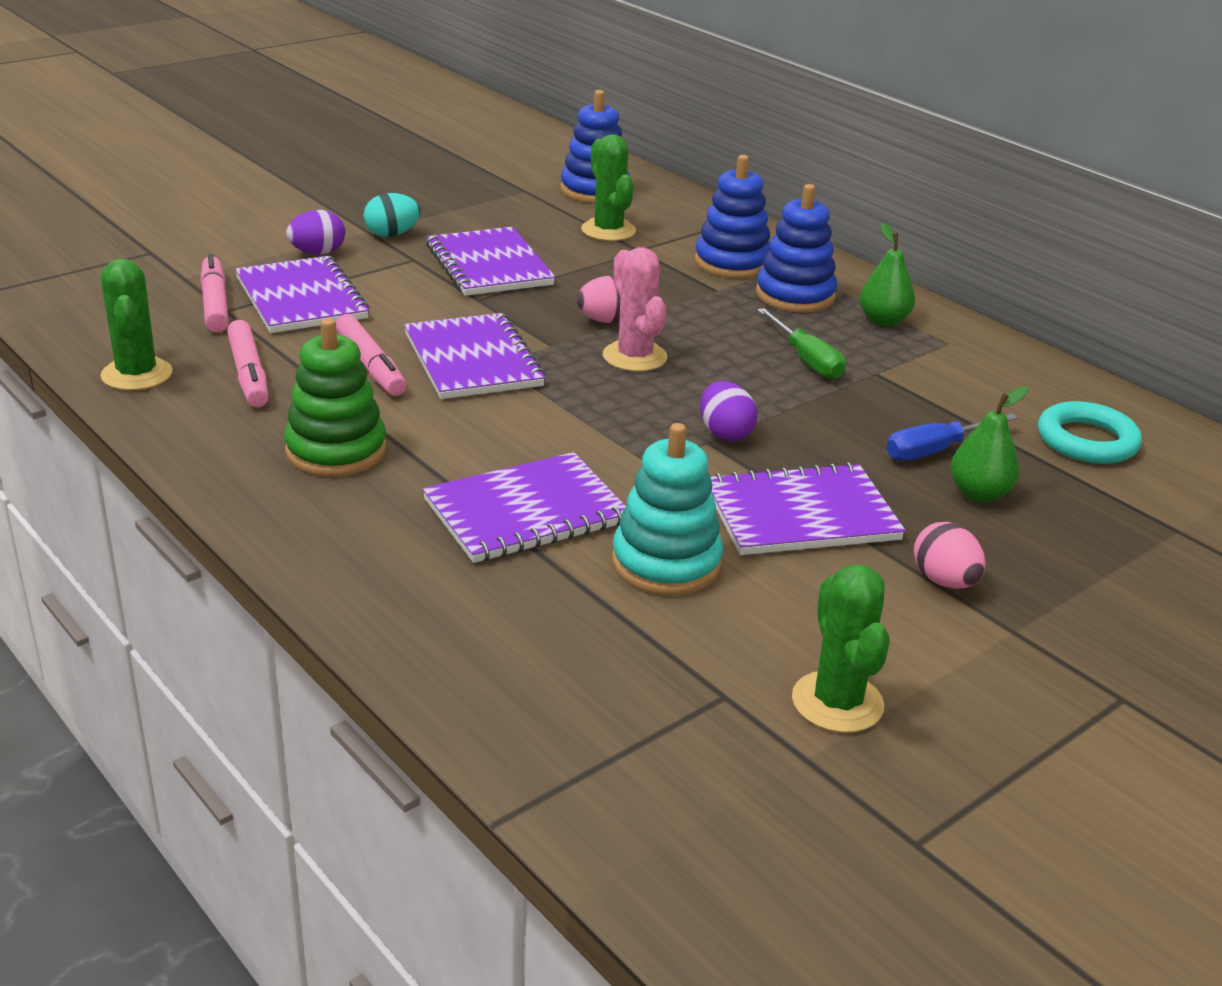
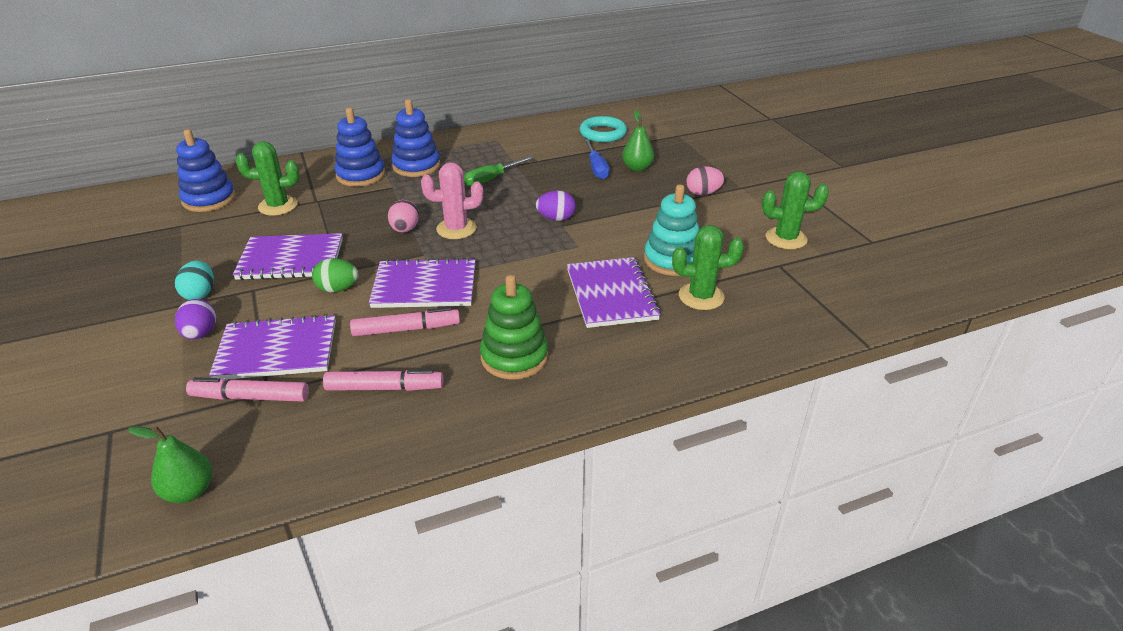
camera: 70 degrees left, 5 degrees up
green cactus [100,259,172,391] -> green cactus moved to [672,225,744,310]
purple notebook [711,462,906,555] -> none
green screwdriver [757,308,846,379] -> green screwdriver turned 150 degrees clockwise [464,156,534,187]
green pear [859,223,915,326] -> green pear moved to [128,426,212,503]
none -> green egg [312,258,359,293]

